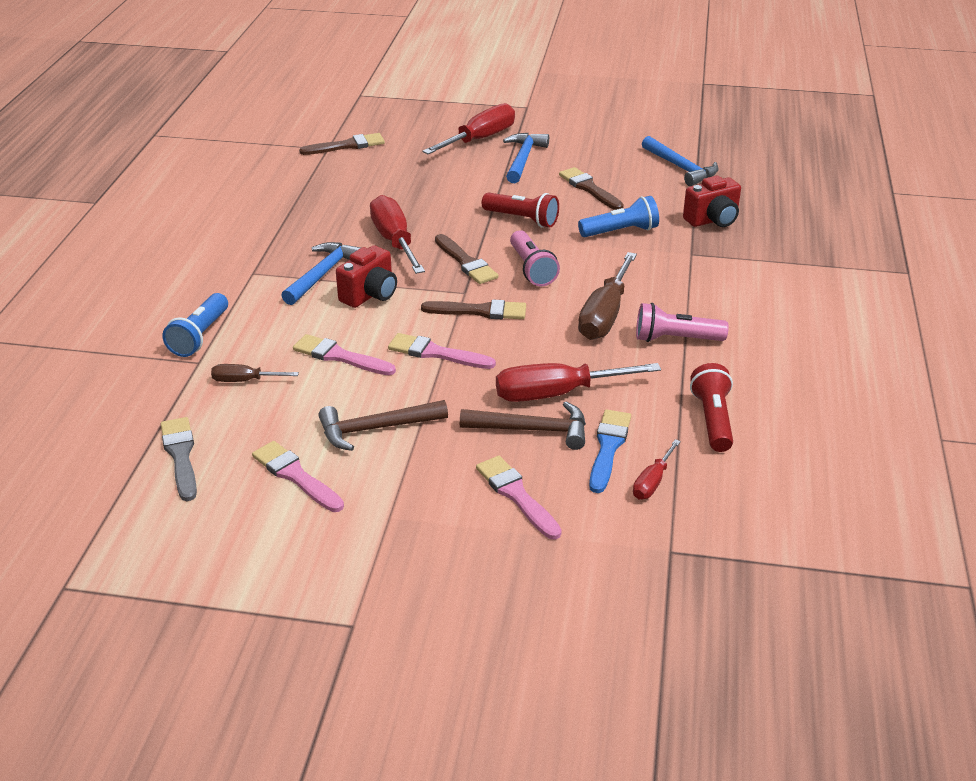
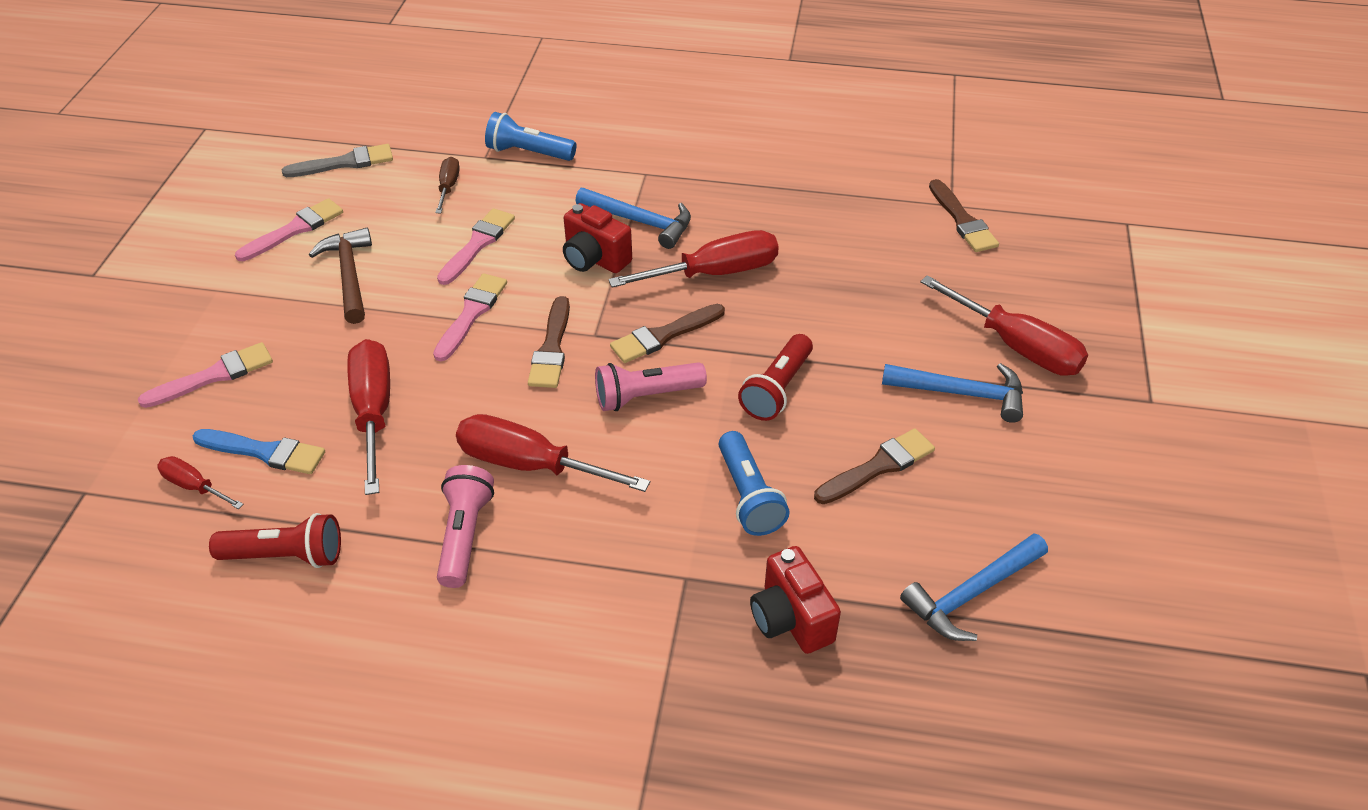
camera: 90 degrees right, 10 degrees up
brown hammer [460,401,586,450] -> none
brown screwdriver [578,252,637,340] -> red screwdriver [456,414,650,492]

